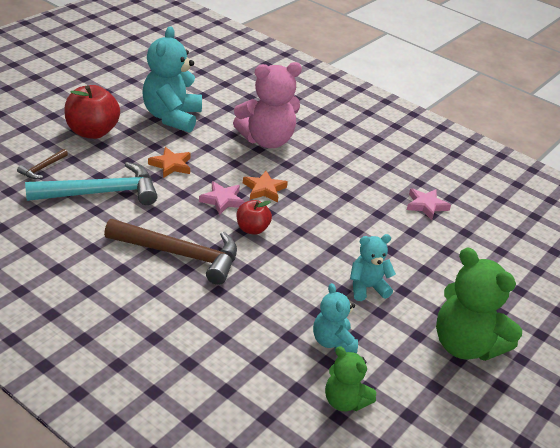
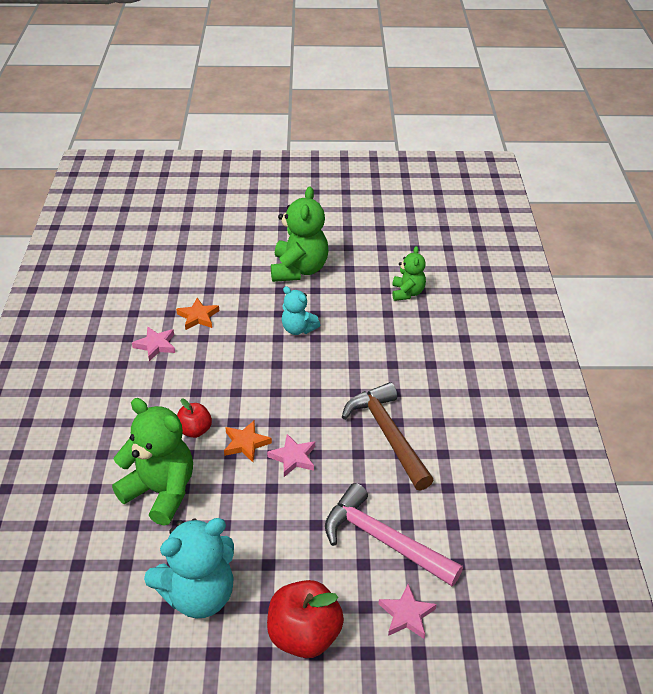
camera: 125 degrees left, 5 degrees up
brown hammer [17,149,68,179] -> pink star [379,584,437,639]
turquoise hammer [25,162,158,205] -> pink hammer [325,483,463,586]
orange star [148,147,191,178] -> orange star moved to [176,298,219,330]
pink teddy bear [233,62,302,148] -> green teddy bear [112,398,193,526]
red apple [237,200,272,235] -> red apple moved to [177,399,212,438]
turquoise teddy bear [313,283,358,353] -> none

